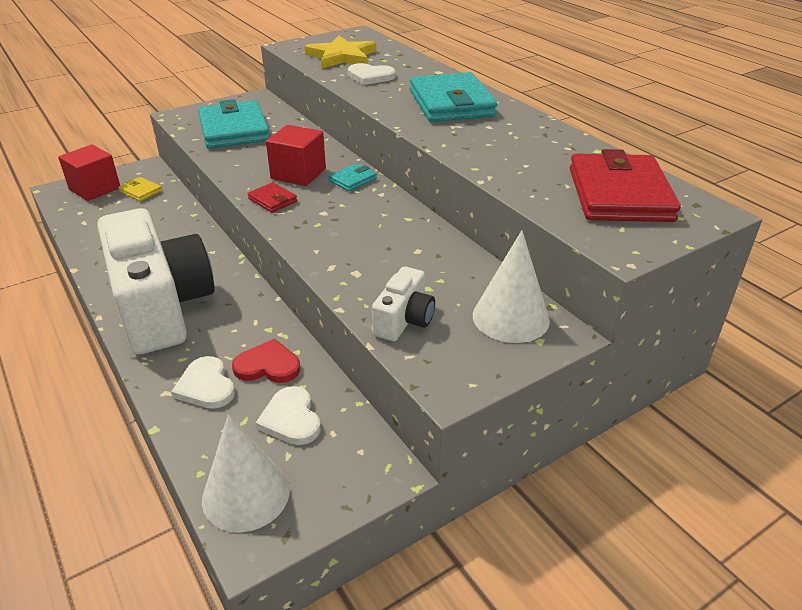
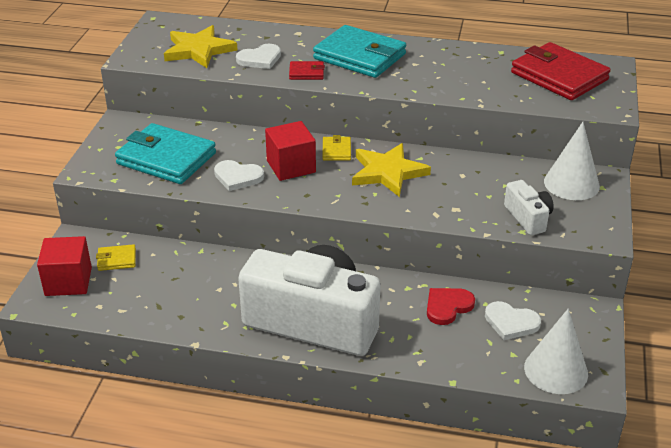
camera: 45 degrees left, 0 degrees up
white heart [171,356,235,409] -> white heart moved to [214,160,264,191]
red wallet [247,182,297,213] -> red wallet moved to [289,61,325,80]
turquoise wallet [329,163,377,191] -> yellow wallet [322,135,351,161]
none -> yellow star [352,143,431,197]

